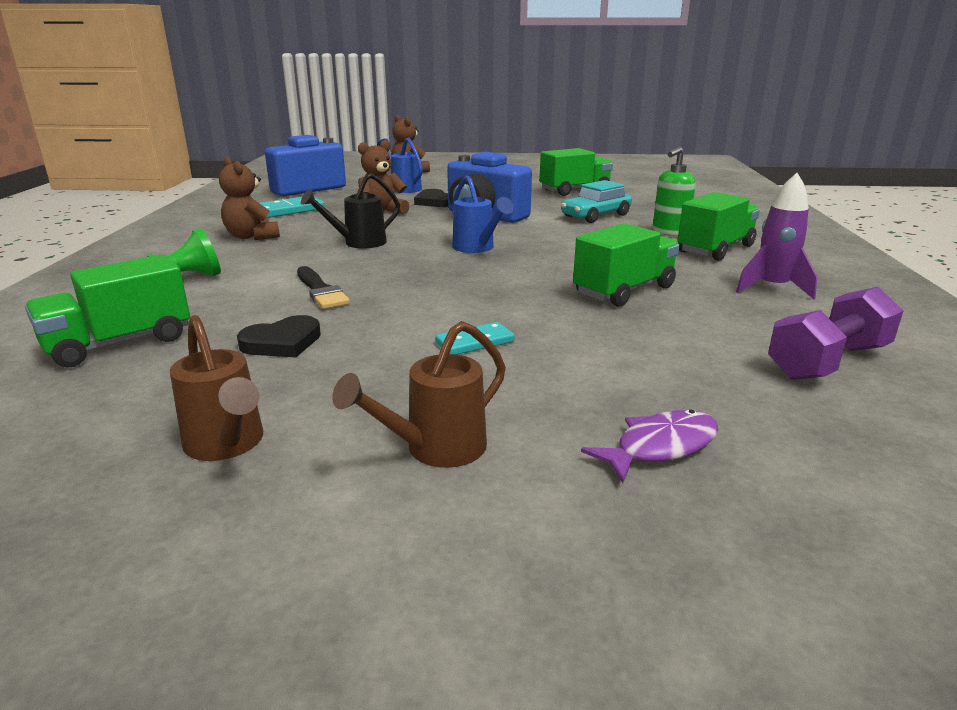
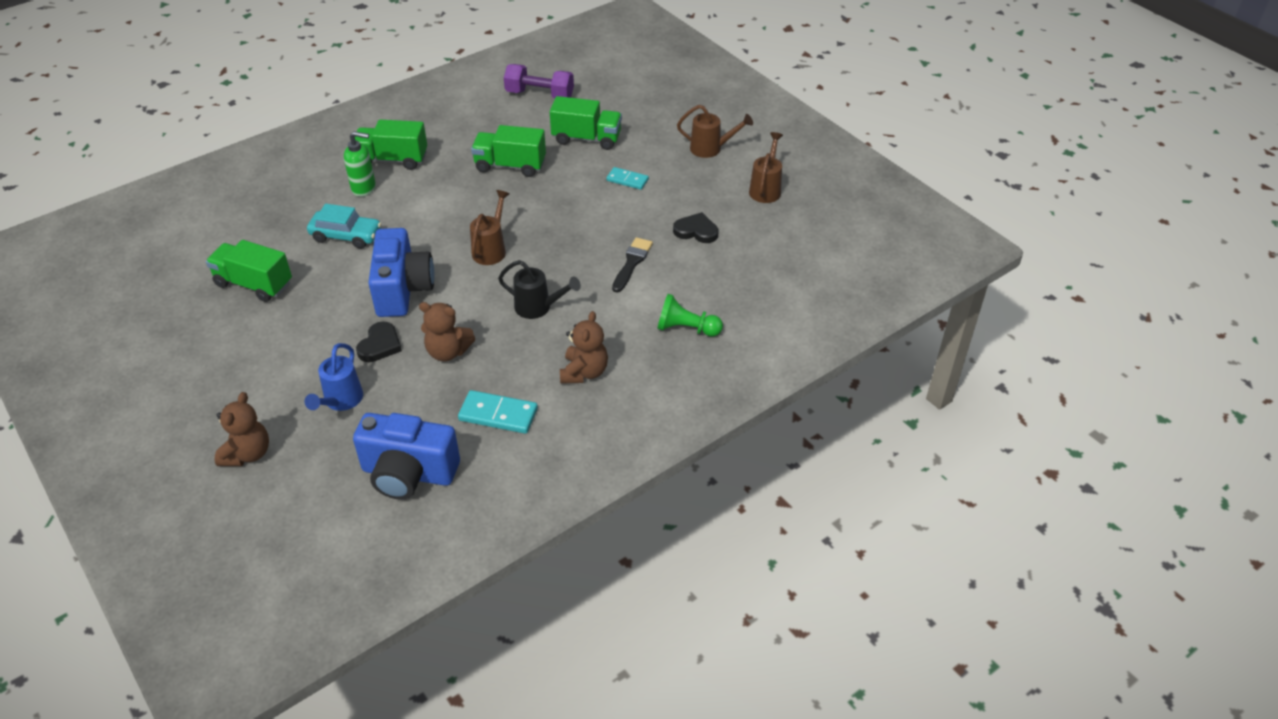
camera: 130 degrees left, 20 degrees up
green truck [25,254,190,368] -> green truck moved to [550,96,622,150]
blue watering can [452,175,514,253] -> brown watering can [470,190,510,265]
purple fish [581,410,718,483] -> none
purple rocket [736,173,817,299] -> none

